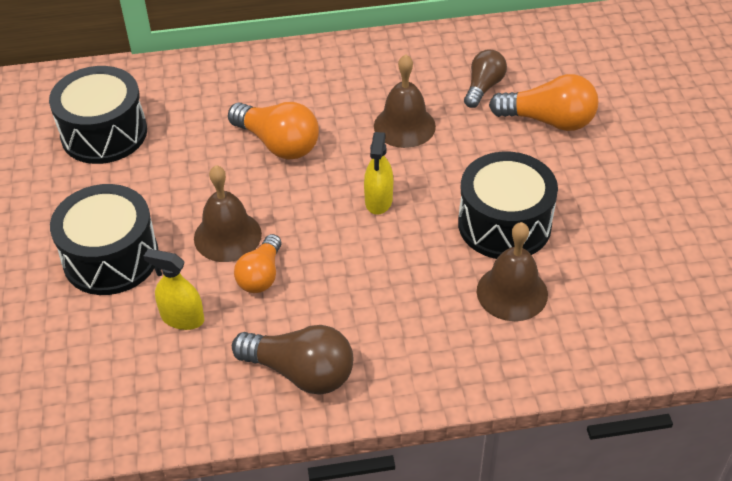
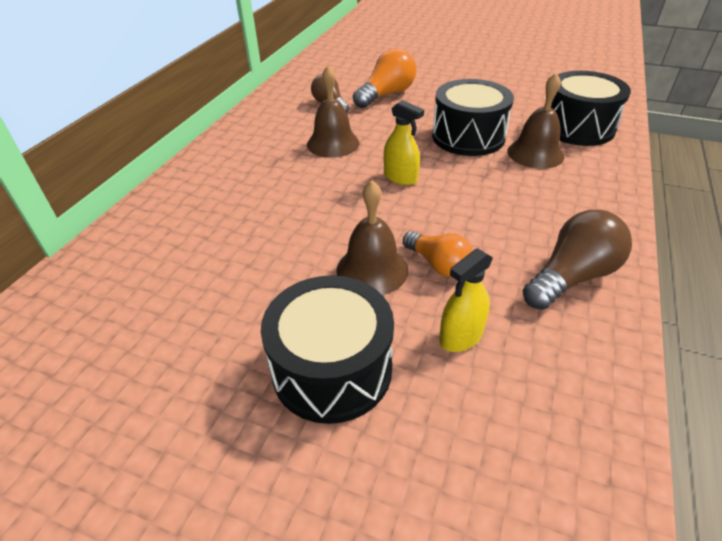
camera: 60 degrees left, 5 degrees down
black drum [49,66,147,164] -> black drum moved to [551,71,631,146]
orange light bulb [228,102,319,160] -> none

